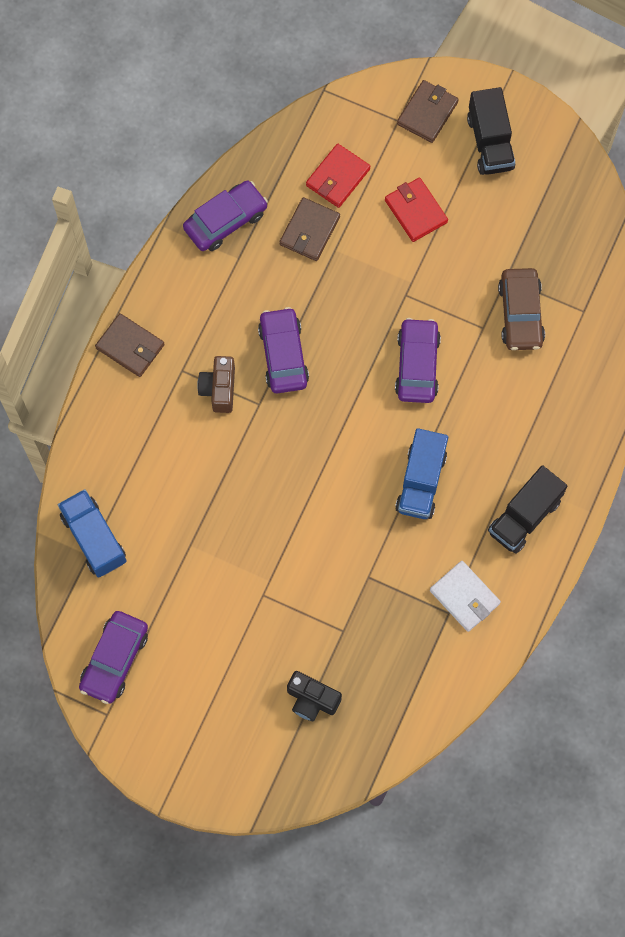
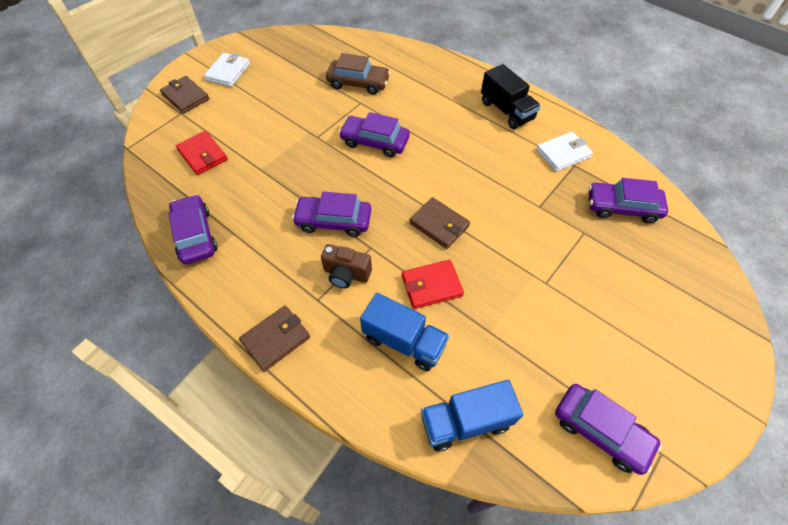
camera: 75 degrees left, 15 degrees down
brown wallet [280,197,340,261] -> brown wallet moved to [409,197,470,249]
black camera [287,671,342,721] -> none
red wallet [385,178,448,242] -> red wallet moved to [402,260,464,309]
blue truck [395,428,448,519] -> blue truck moved to [360,293,450,371]
black truck [467,87,515,175] -> white wallet [204,53,250,87]
none -> purple car [589,178,668,223]

